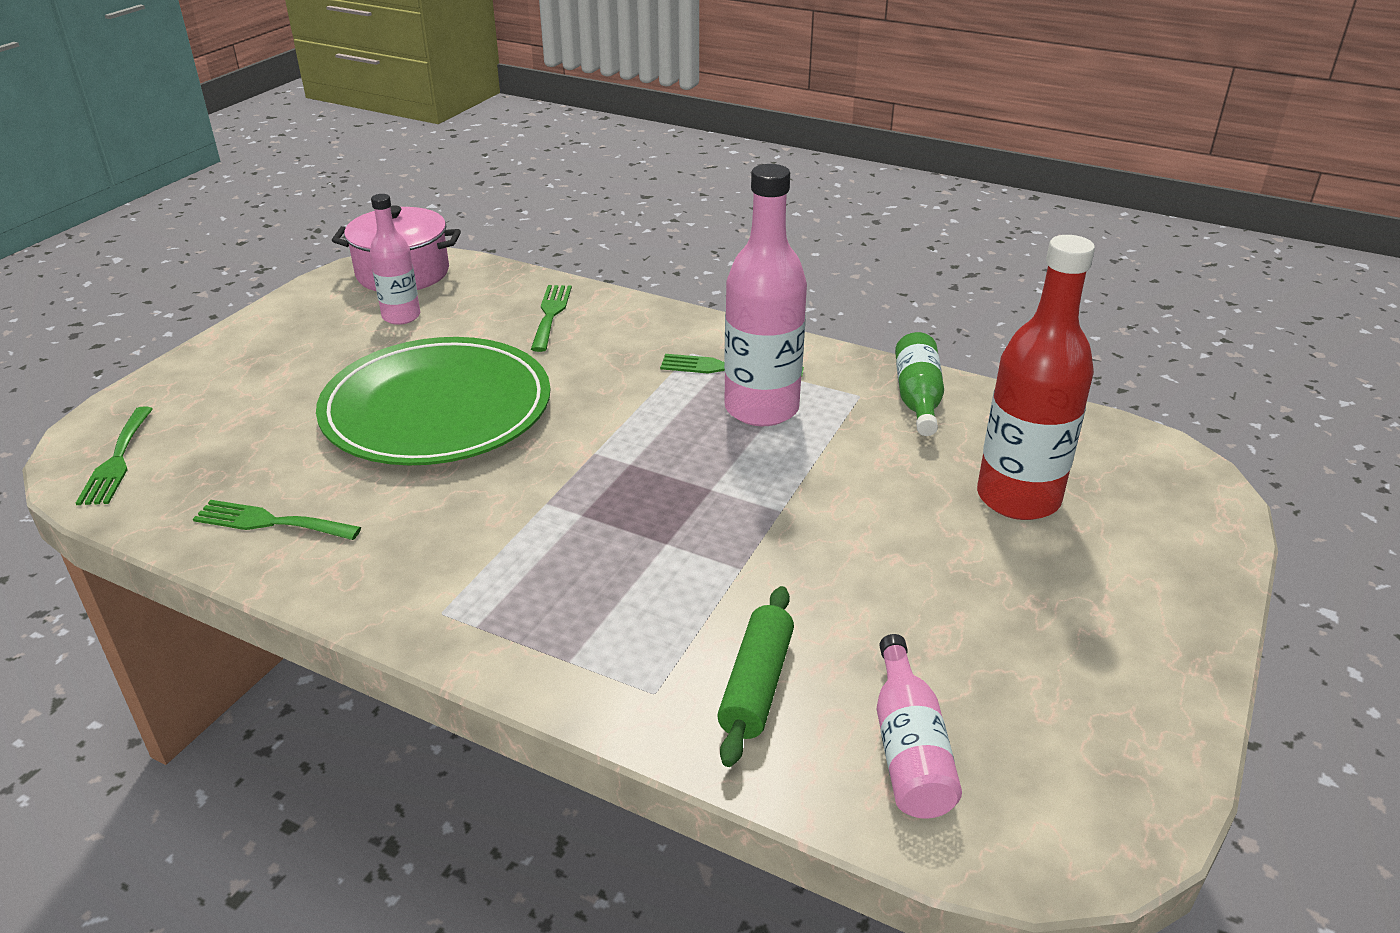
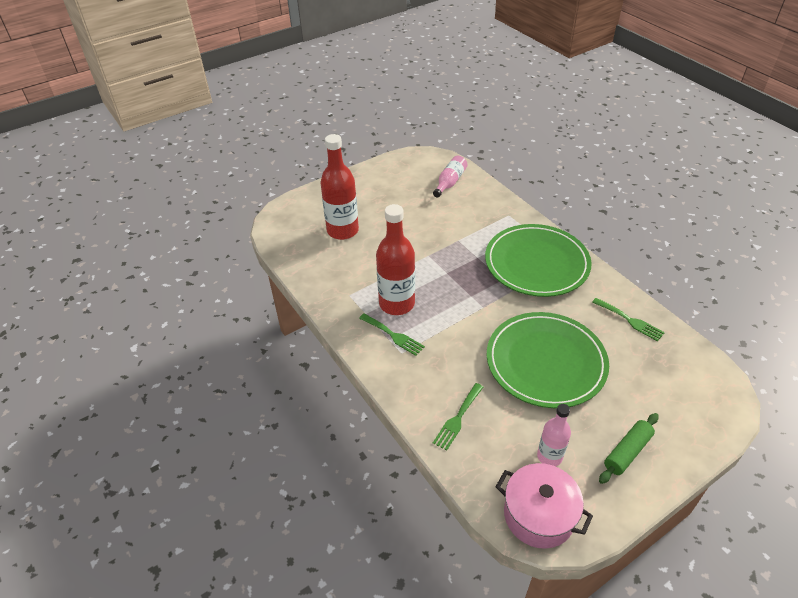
camera: 150 degrees left, 10 degrees up
green fork [76,407,153,505] -> none
green rolling pin [717,586,794,767] -> green rolling pin moved to [599,413,659,484]
pink bottle [724,164,807,426] -> red bottle [376,204,415,315]
green bottle [895,332,944,436] -> none
none -> green plate [485,224,592,297]

